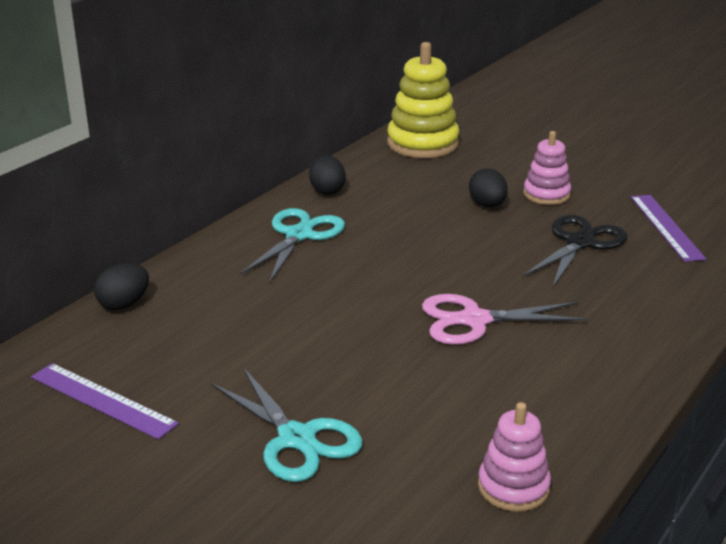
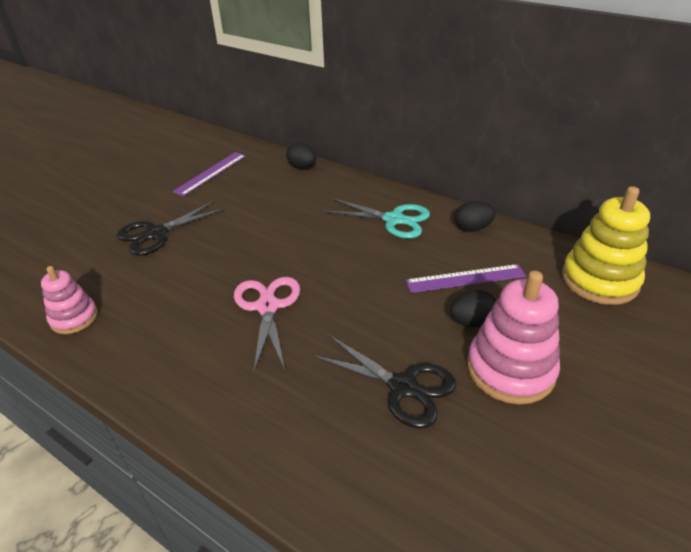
camera: 90 degrees right, 10 degrees up
turquoise scissors [210,367,362,482] -> black scissors [117,201,225,256]
pink stacking toy [523,131,571,205] -> pink stacking toy [467,271,560,404], size x1.69
purple ruler [631,195,706,262] -> purple ruler moved to [405,264,526,293]

